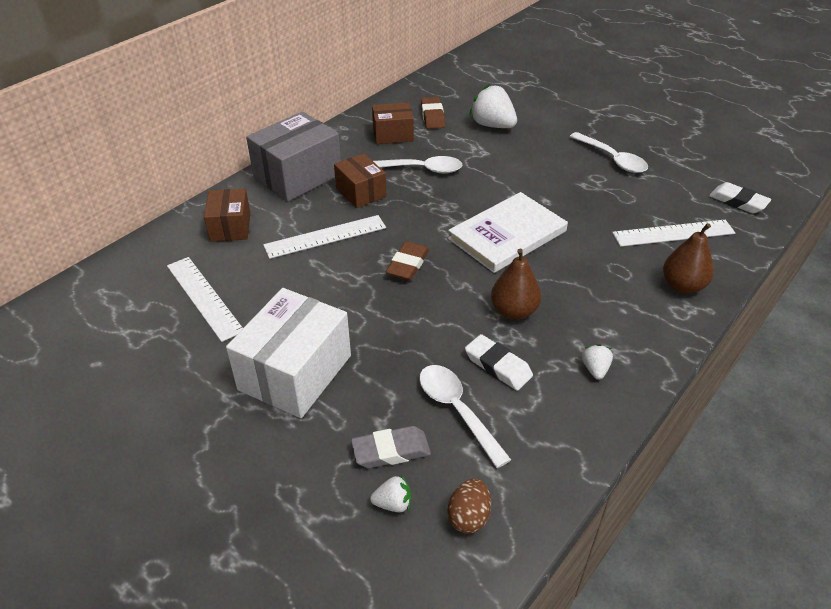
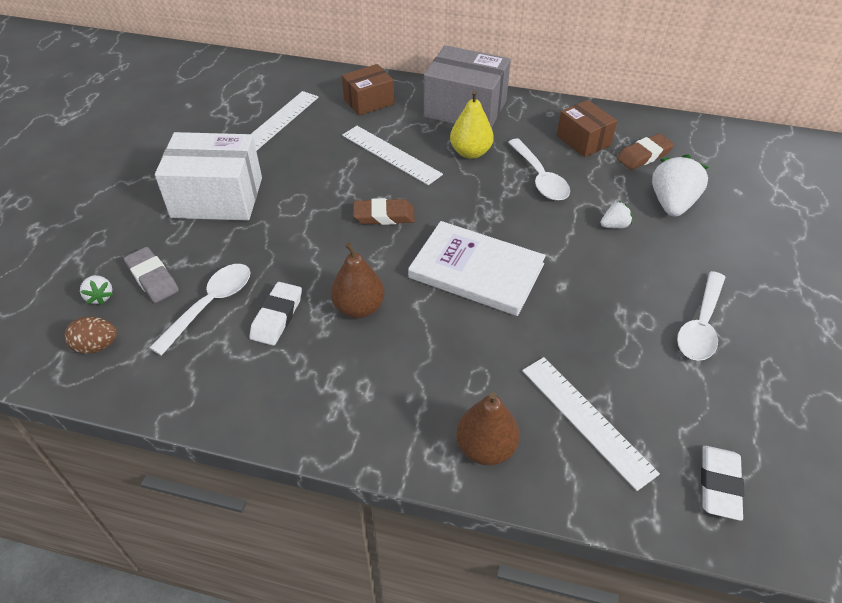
camera: 65 degrees right, 5 degrees up
brown box [334,153,386,208] -> yellow pear [450,90,494,159]
white strawberry [582,344,613,380] -> white strawberry moved to [601,201,632,228]

